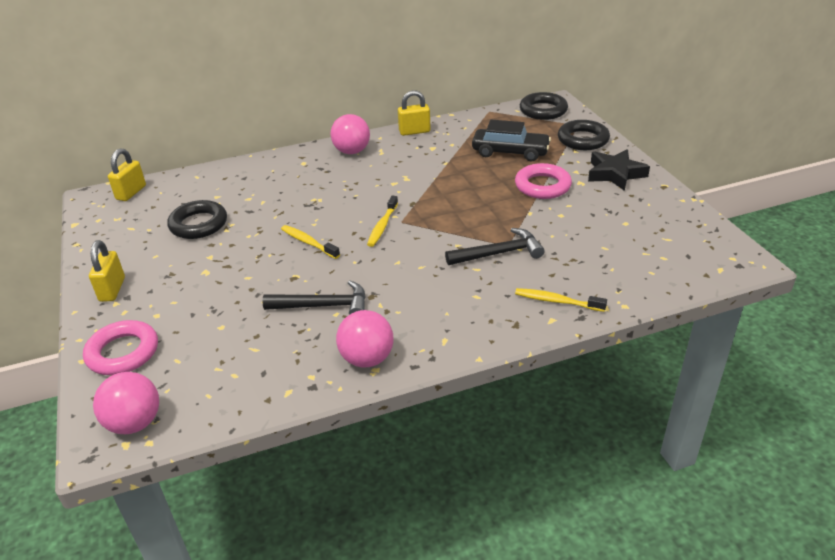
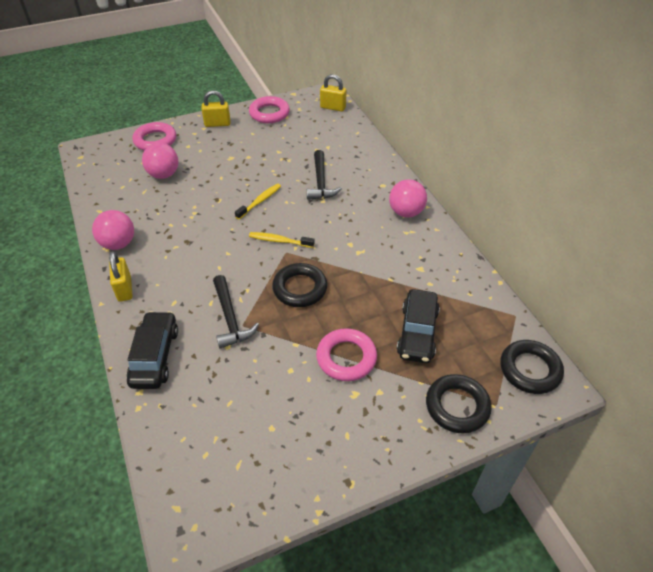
camera: 85 degrees right, 10 degrees up
pink ball [93,372,159,434] -> pink ball moved to [142,143,179,179]
black ring [167,200,227,239] -> black ring moved to [272,263,327,307]
black hammer [262,280,366,315] -> black hammer moved to [307,150,342,200]
yellow padlock [398,90,431,136] -> yellow padlock moved to [109,251,133,302]
yellow toothbrush [515,288,607,312] -> black car [127,311,178,389]
black star [588,149,650,191] -> none
none -> pink ring [249,96,290,123]

